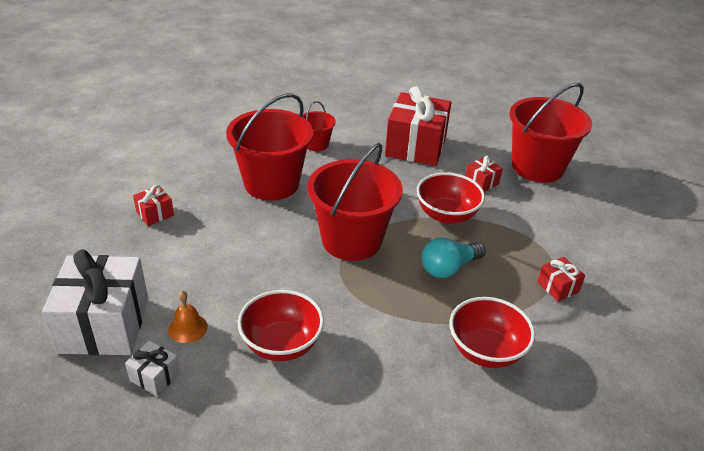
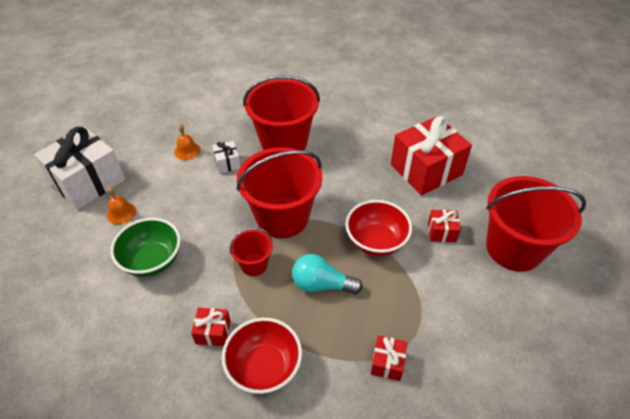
camera: 45 degrees right, 10 degrees up
white gift [125,341,180,396] -> white gift moved to [212,141,240,173]
red gift [133,185,174,226] -> red gift moved to [191,308,231,346]
red bowl [238,290,324,361] -> green bowl [110,218,181,277]
red bucket [303,101,336,151] -> red bucket moved to [230,227,273,276]
none -> orange bell [174,124,200,160]

